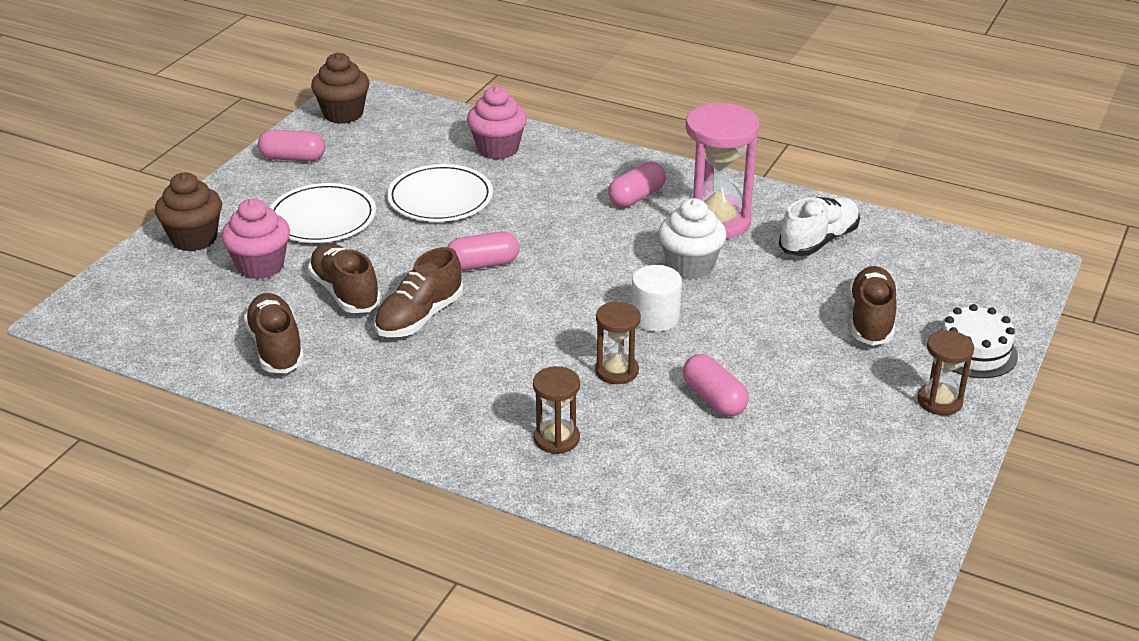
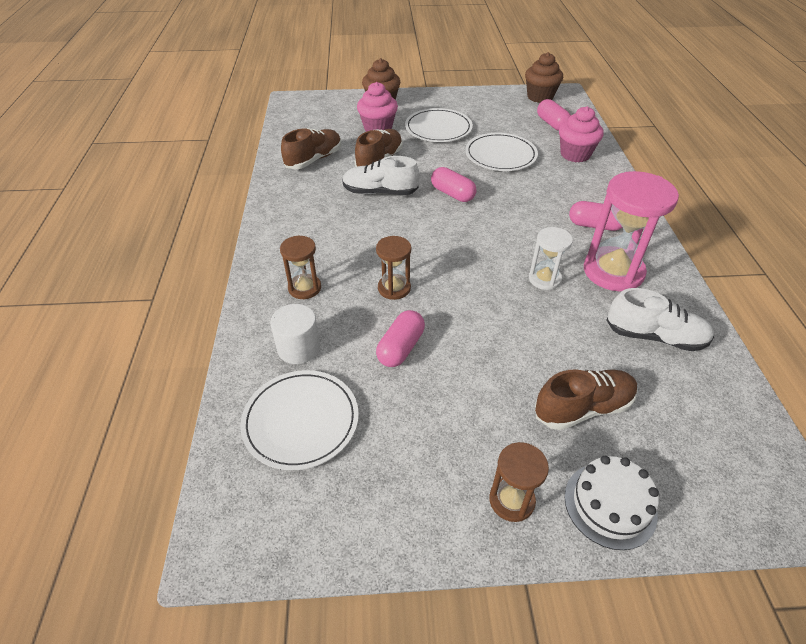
camera: 60 degrees right, 10 degrees up
pink capsule [258,130,325,161] -> pink capsule moved to [537,99,571,131]
brown shoe [374,247,463,337] -> white shoe [342,156,419,195]
white cylinder [631,265,682,332] -> white cylinder moved to [270,304,320,364]
white cupcake [658,198,726,279] -> white hourglass [529,227,573,290]
none -> white plate [240,370,359,470]

